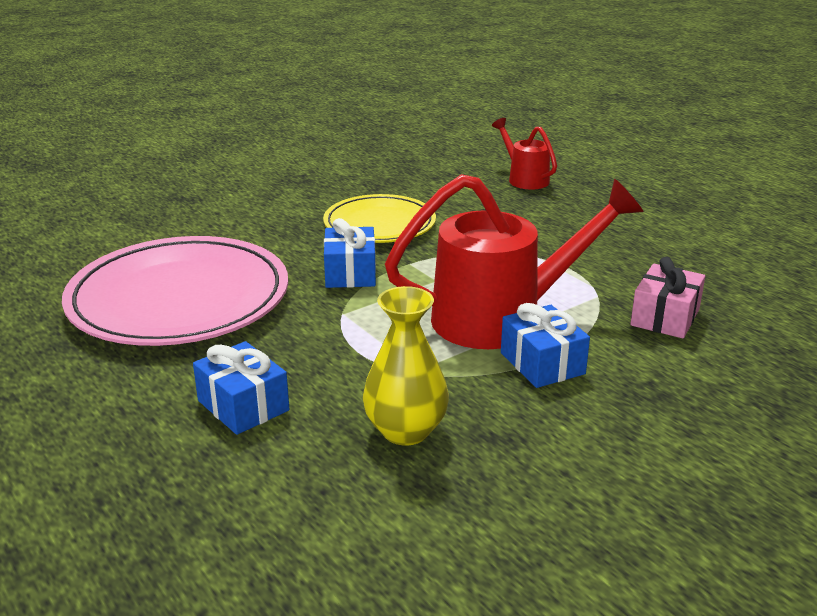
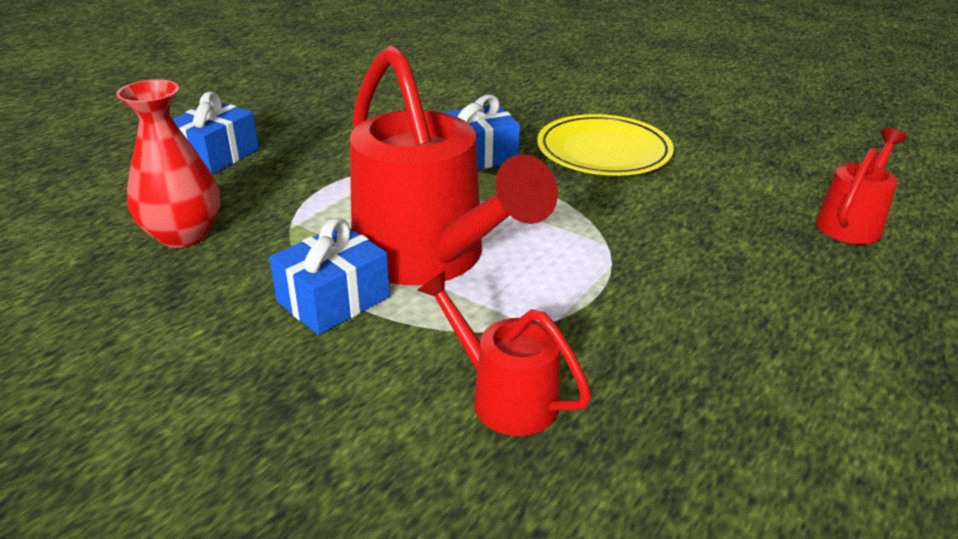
camera: 70 degrees right, 5 degrees up
pink plate [62,236,288,346] -> none
yellow vase [363,286,449,446] -> red vase [116,79,220,248]
pink gift [630,257,705,338] -> red watering can [417,271,592,436]

